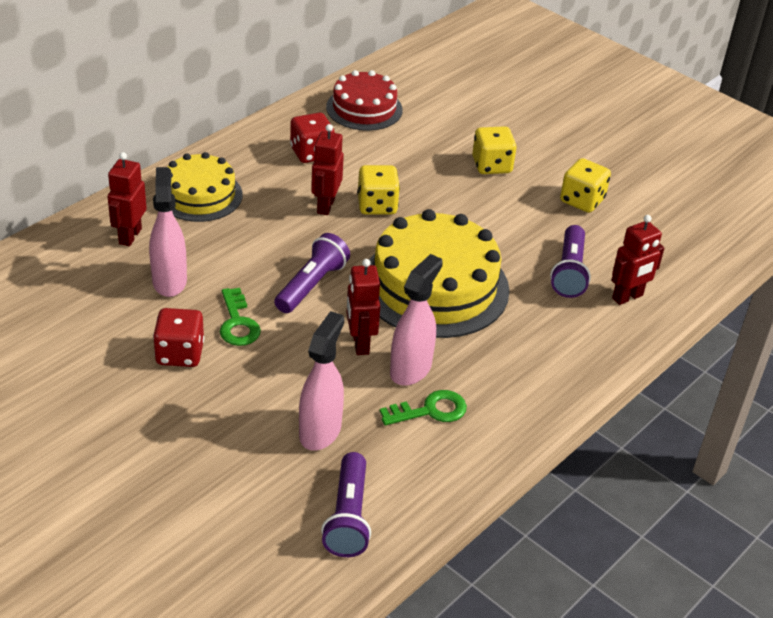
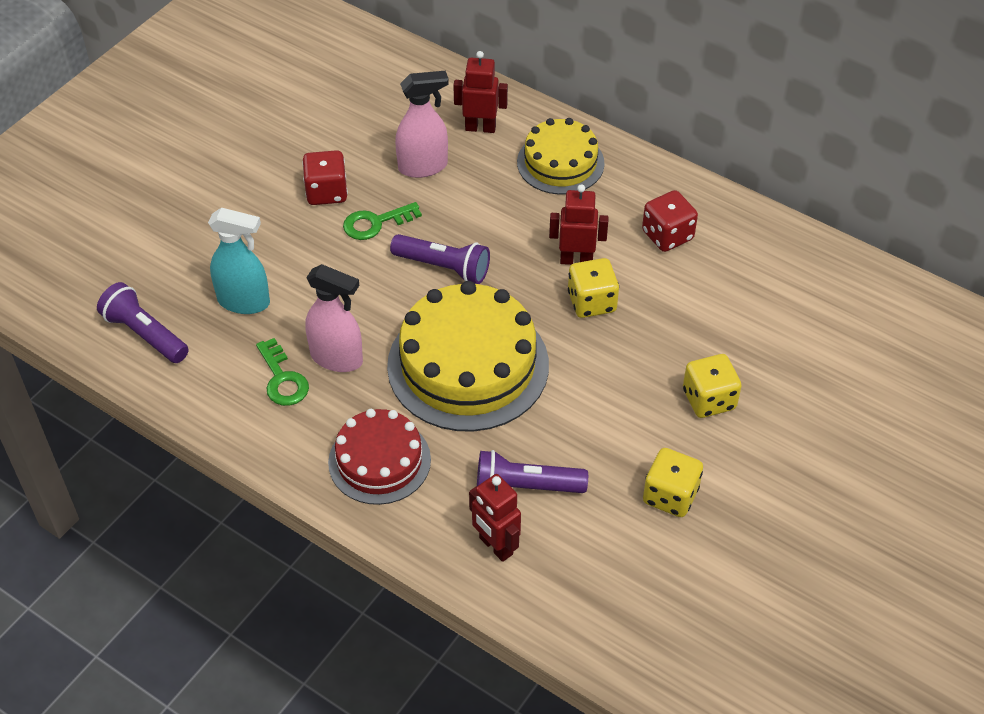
camera: 85 degrees right, 10 degrees up
pink spray bottle [299,311,344,451] -> turquoise spray bottle [208,207,270,314]
purple flashlight [321,452,371,557] -> purple flashlight turned 45 degrees clockwise [97,282,189,363]
red cake [326,70,403,131] -> red cake moved to [328,409,431,505]
red robot [346,259,380,355] -> none

